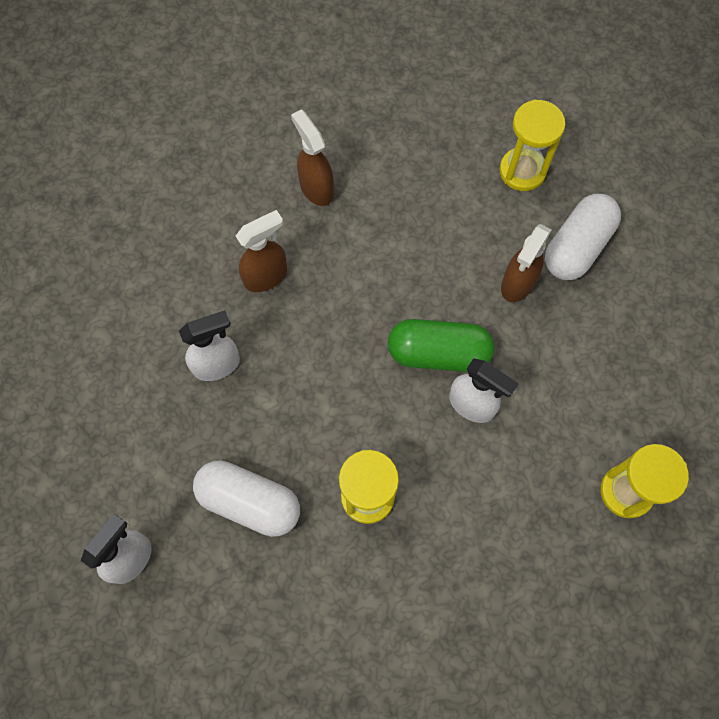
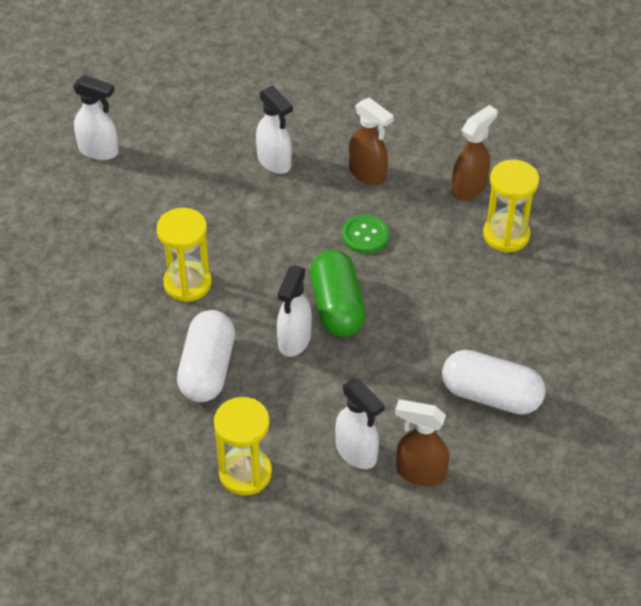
camera: 75 degrees right, 20 degrees down
white capsule [193,460,300,537] -> white capsule moved to [177,310,235,402]
yellow hourglass [499,100,565,191] -> yellow hourglass moved to [483,160,539,253]
brown spray bottle [501,224,551,302] -> brown spray bottle moved to [395,400,449,486]
none -> white spray bottle [335,379,385,469]
none -> green button [342,214,389,253]

